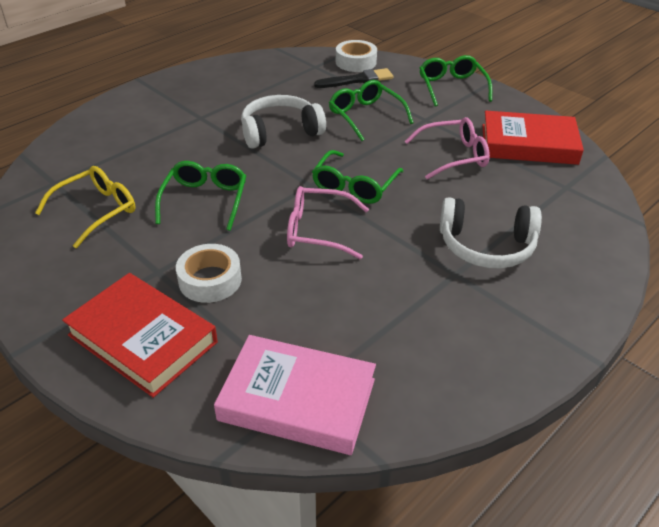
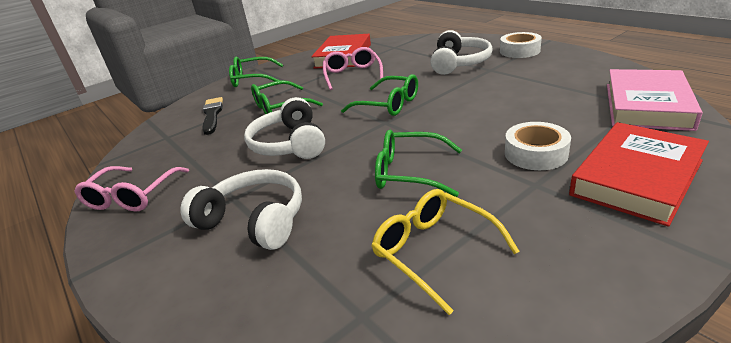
camera: 80 degrees left, 10 degrees down
pink glasses [287,186,369,259] -> pink glasses moved to [75,166,189,212]
white tape [336,40,377,72] -> white tape moved to [500,32,542,58]
none -> white headphones [180,169,302,250]

